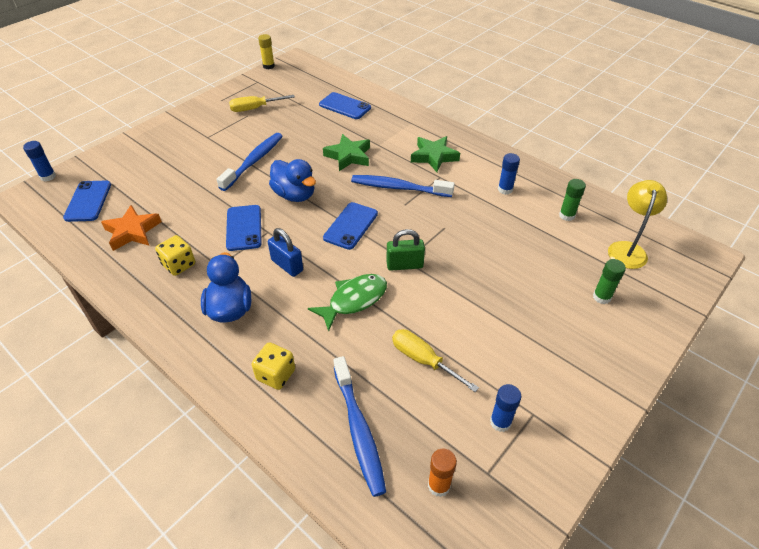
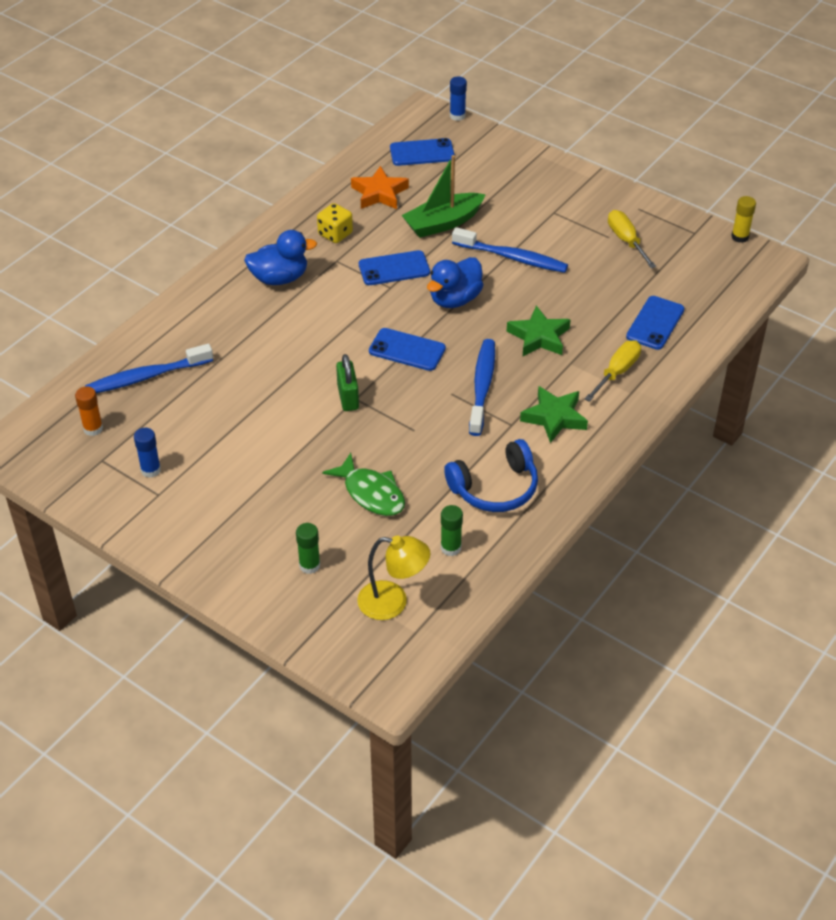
camera: 85 degrees right, 0 degrees up
yellow dice [252,343,295,390] -> none
blue padlock [268,228,303,277] -> none
green fish [308,274,387,331] -> green fish moved to [322,453,405,516]
yellow screwdriver [392,329,479,392] -> yellow screwdriver moved to [584,340,641,402]
blue glue stick [498,153,520,195] -> blue headphones [444,439,538,512]
none -> green boat [402,155,486,238]

